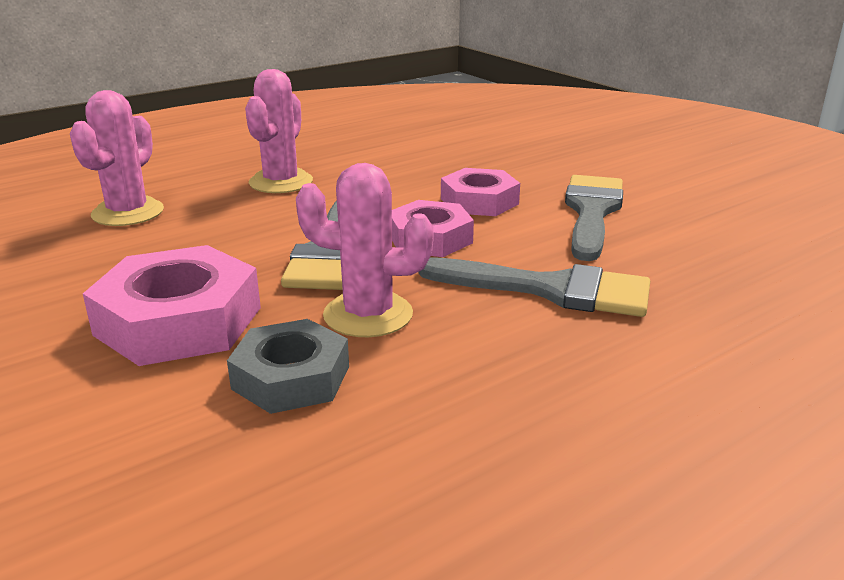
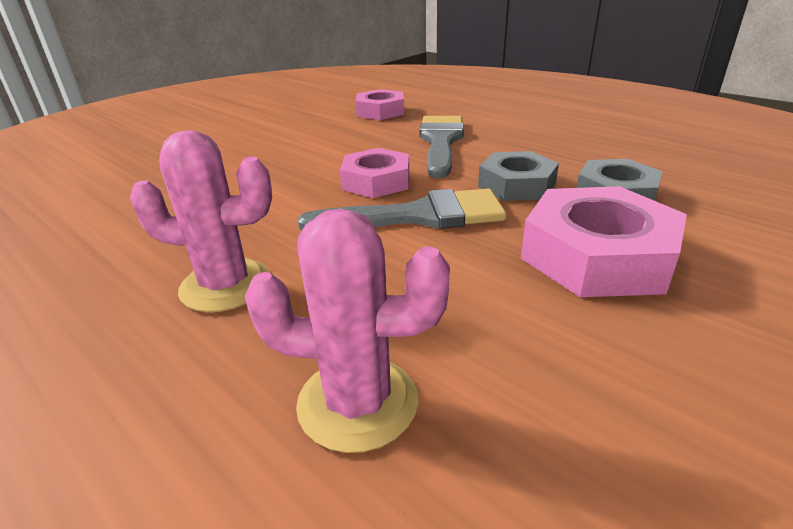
camera: 100 degrees left, 5 degrees up
pink cactus [296,163,434,337] -> grey nut [478,151,559,201]
pink nut [441,168,520,216] -> pink nut moved to [356,89,404,120]
grey brush [565,175,623,261] -> none

